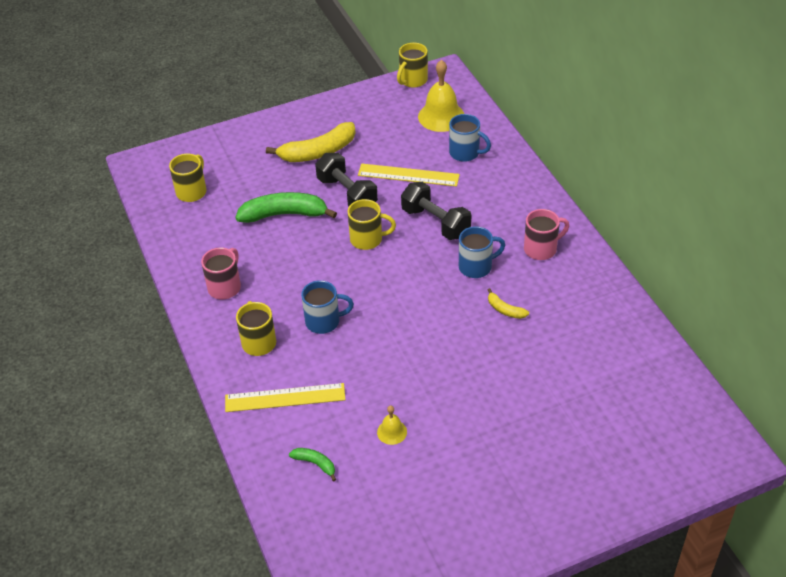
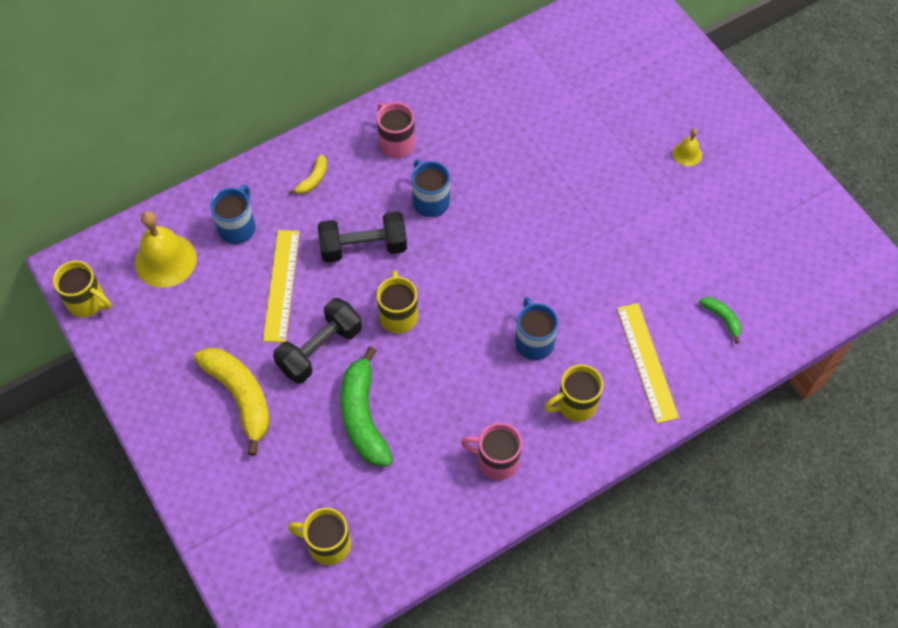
camera: 100 degrees left, 15 degrees up
green banana [289,448,336,482] -> green banana turned 120 degrees clockwise [699,297,741,344]
yellow bell [377,405,407,445] -> yellow bell moved to [673,128,702,166]
black dumbbell [401,182,471,240] -> black dumbbell turned 45 degrees clockwise [318,211,407,263]
yellow banana [488,288,529,319] -> yellow banana moved to [289,154,327,194]

